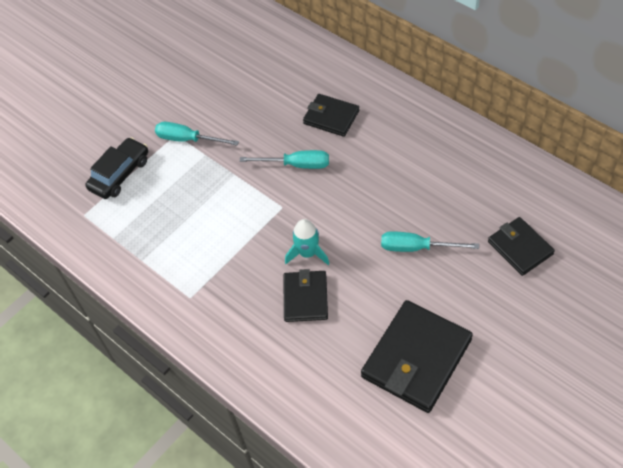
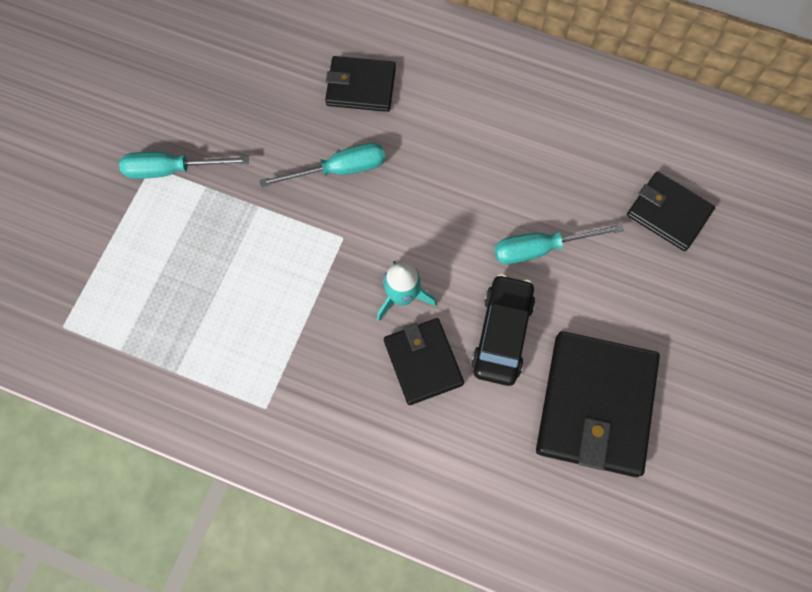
camera: 25 degrees left, 15 degrees up
black car [86,137,148,199] -> black car moved to [471,274,535,386]

